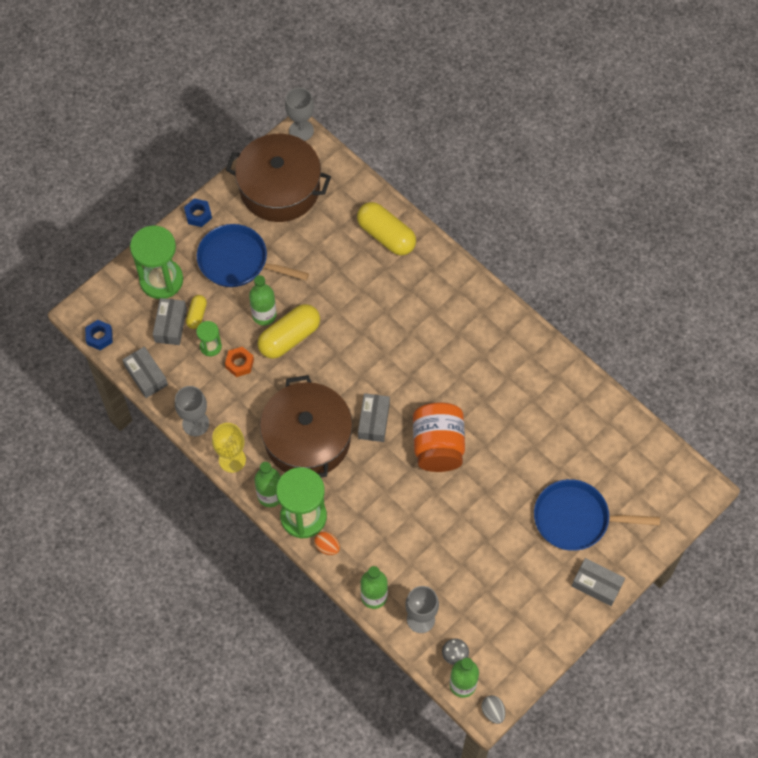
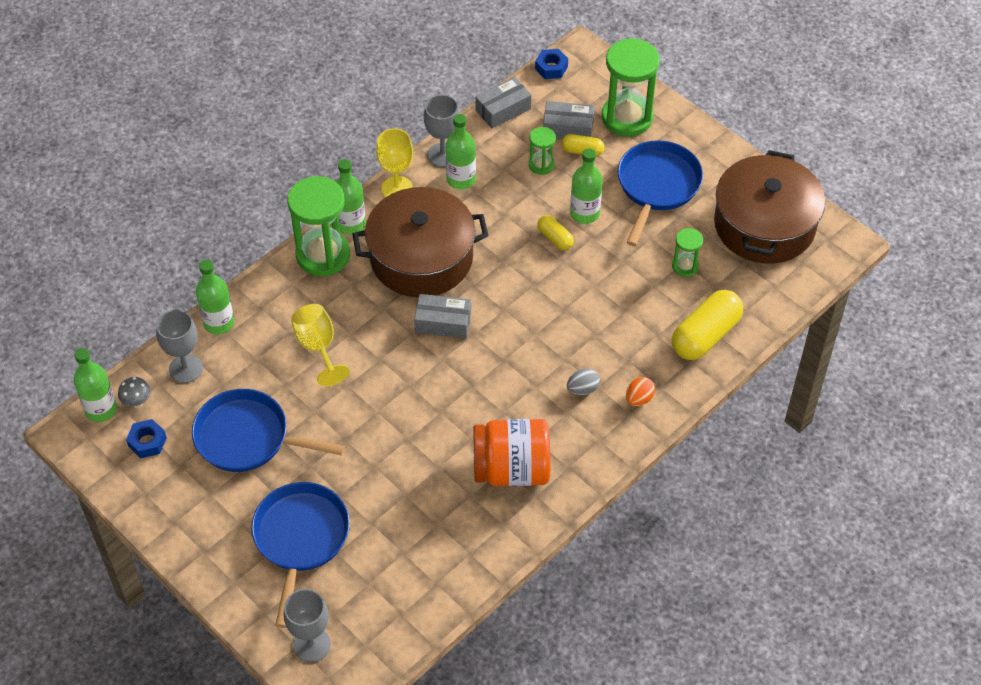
camera: 90 degrees right, 10 degrees down
blue nut [184,198,212,227] -> blue nut moved to [126,419,167,458]
orange nut [225,347,254,377] -> none
yellow capsule [258,304,320,359] -> yellow capsule [537,215,574,250], size x0.52
grey goblet [285,87,314,141] -> grey goblet moved to [283,589,331,662]
orange egg [314,531,340,555] -> orange egg moved to [626,377,655,406]
orange jar [413,403,465,472] -> orange jar moved to [473,419,550,486]
grey egg [482,695,505,724] -> grey egg moved to [567,368,600,395]
grey box [572,558,625,606] -> none
none -> blue pan [192,389,345,472]
none -> yellow goblet [291,304,350,386]
none -> green bottle [445,114,476,190]
none -> green hourglass [672,228,703,277]

